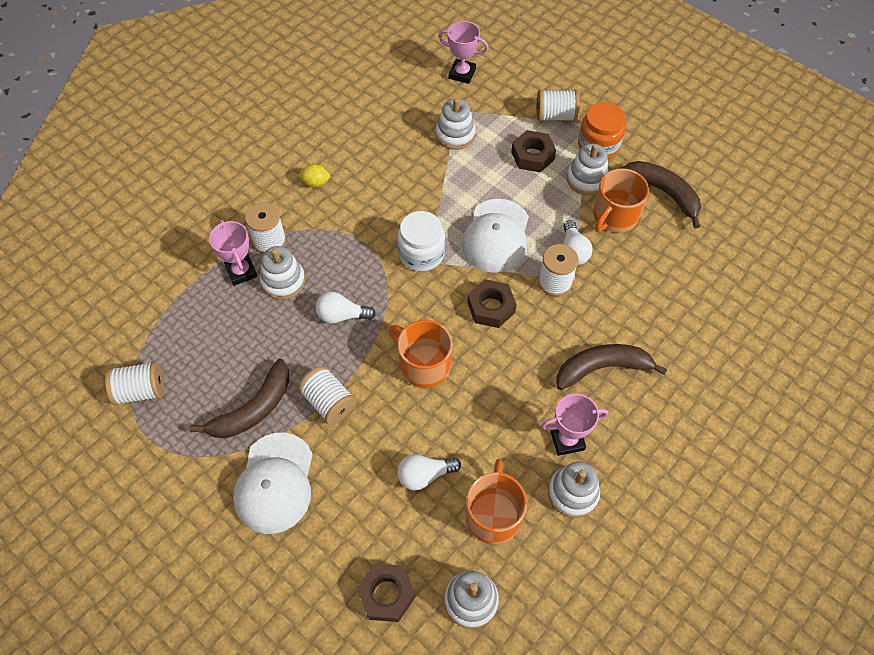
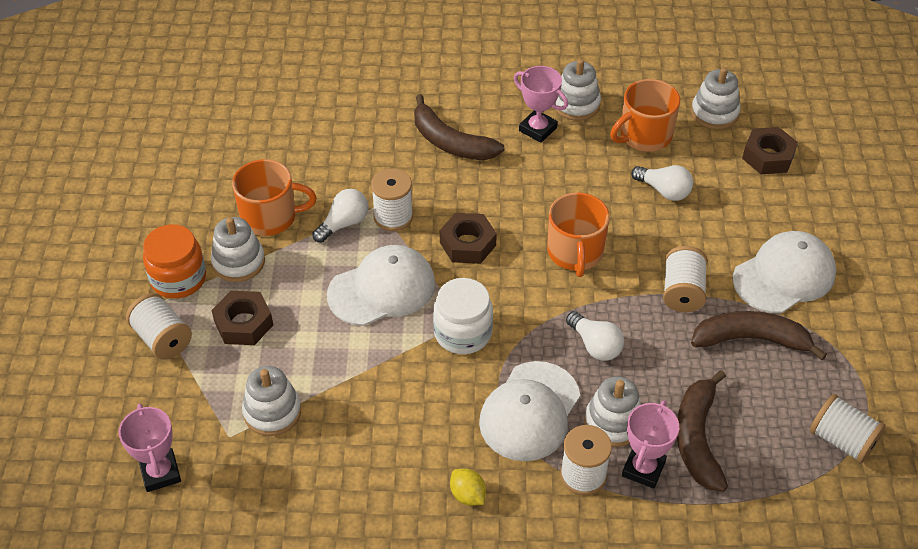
camera: 130 degrees left, 10 degrees down
brown banana [622,161,701,228] -> brown banana moved to [677,370,728,492]
none -> white cap [479,361,580,461]

